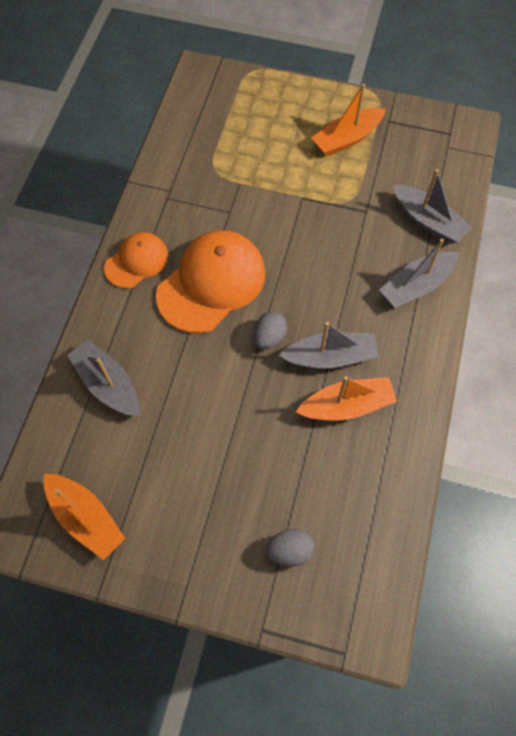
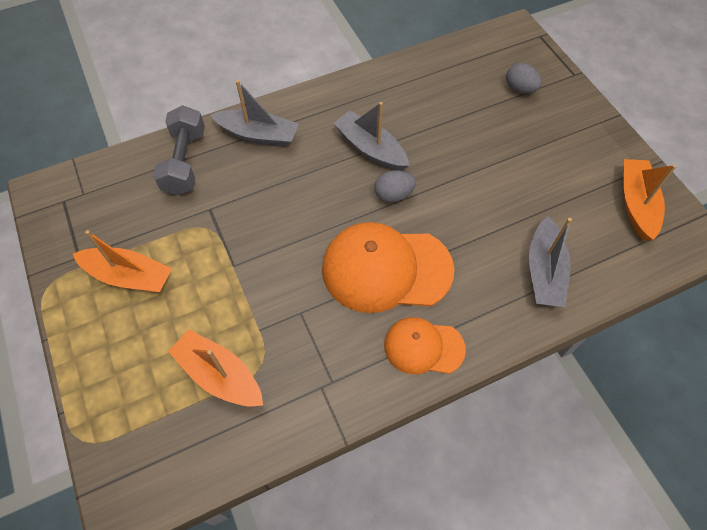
camera: 130 degrees left, 5 degrees down
orange boat [296,376,397,420] -> orange boat moved to [168,329,263,407]
grey boat [393,169,472,244] -> grey dumbbell [153,105,205,196]

